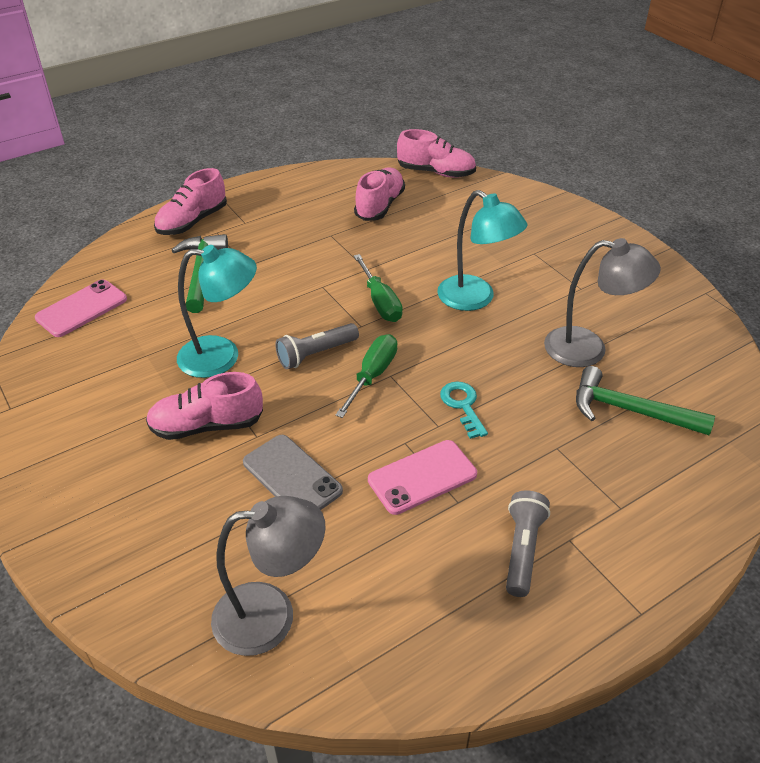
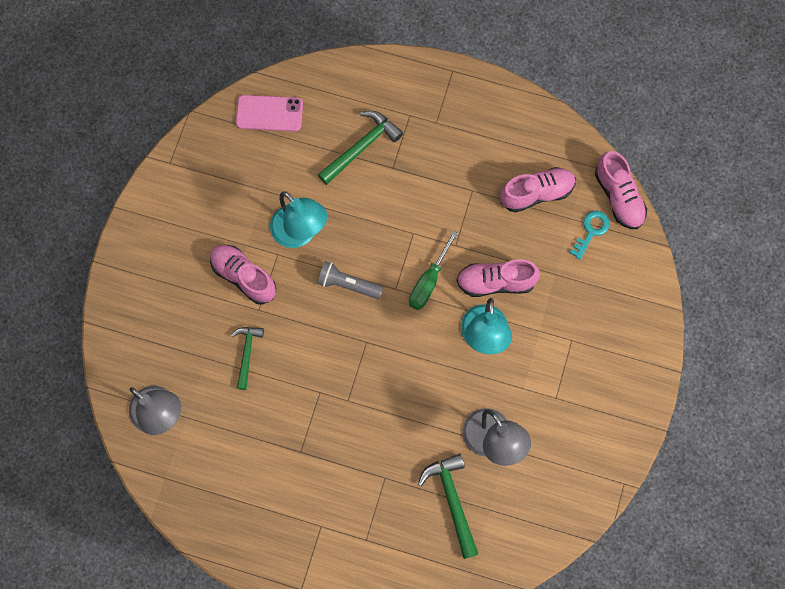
camera: 50 degrees right, 30 degrees up
pink shoe [154,168,227,235] -> pink shoe moved to [456,259,540,297]
grey phone [243,435,343,510] -> green hammer [231,327,264,390]
green screwdriver [335,334,397,418] -> none
pink phone [368,440,477,515] -> none
turquoise key [440,382,488,439] -> turquoise key moved to [569,211,610,260]
grey flashlight [506,490,550,597] -> none

